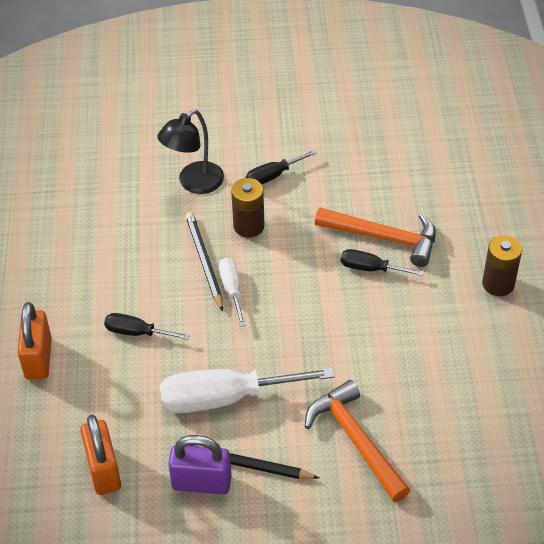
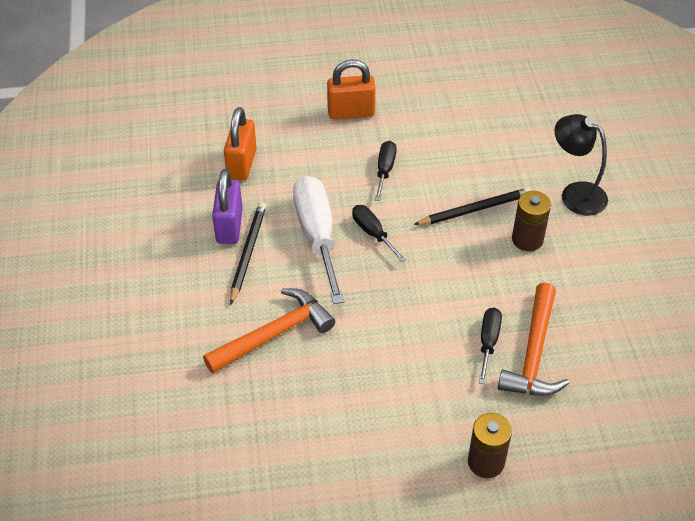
camera: 85 degrees right, 0 degrees up
orange padlock [80,415,121,495] -> orange padlock turned 60 degrees counterclockwise [224,107,257,180]
white screwdriver [219,257,246,327] -> none
black screwdriver [246,150,317,184] -> black screwdriver moved to [352,205,406,262]

